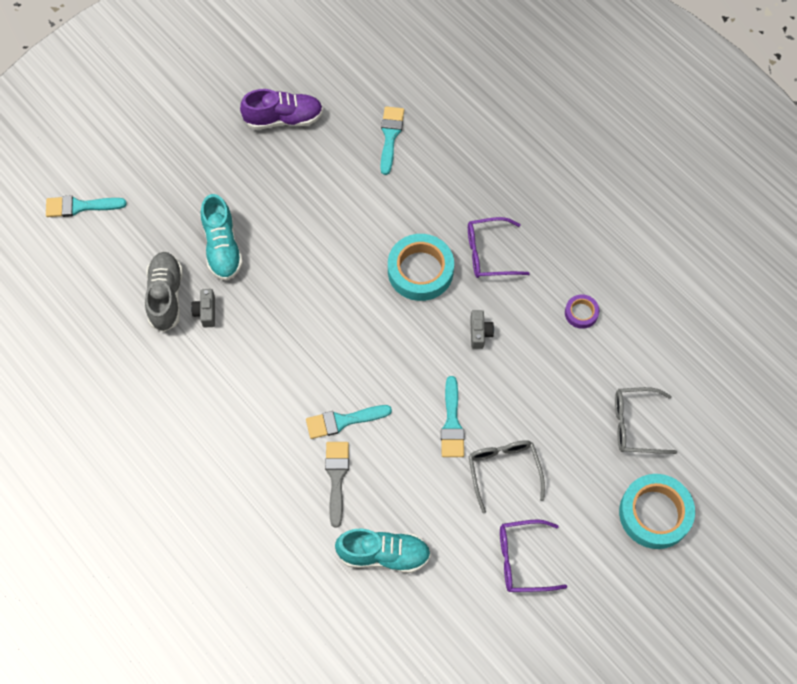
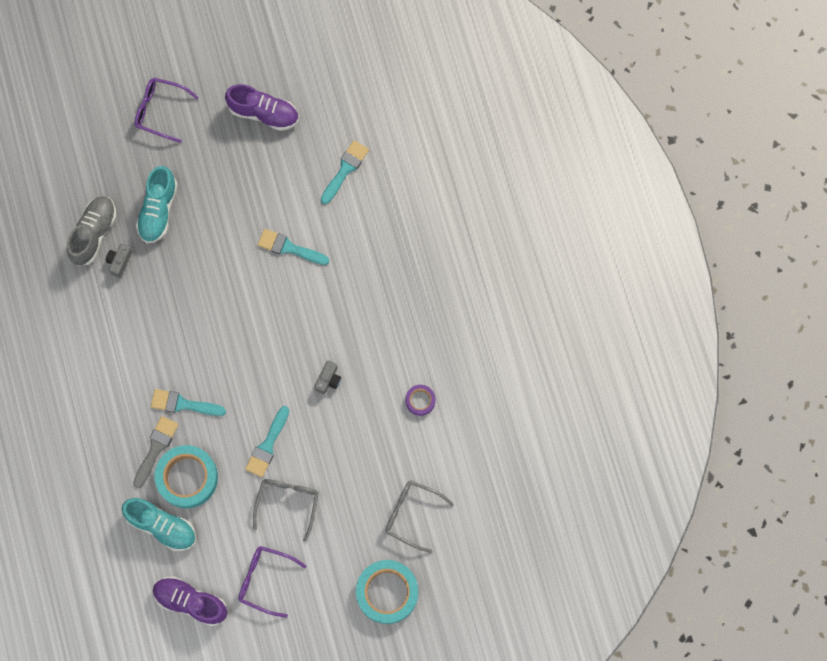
camera: 25 degrees right, 10 degrees up
turquoise brush [46,195,127,217] -> turquoise brush moved to [258,229,329,265]
turquoise tape [388,234,454,301] -> turquoise tape moved to [154,445,218,508]
purple glasses [468,217,530,278] -> purple glasses moved to [135,78,198,143]
none -> purple shoe [153,577,227,626]

